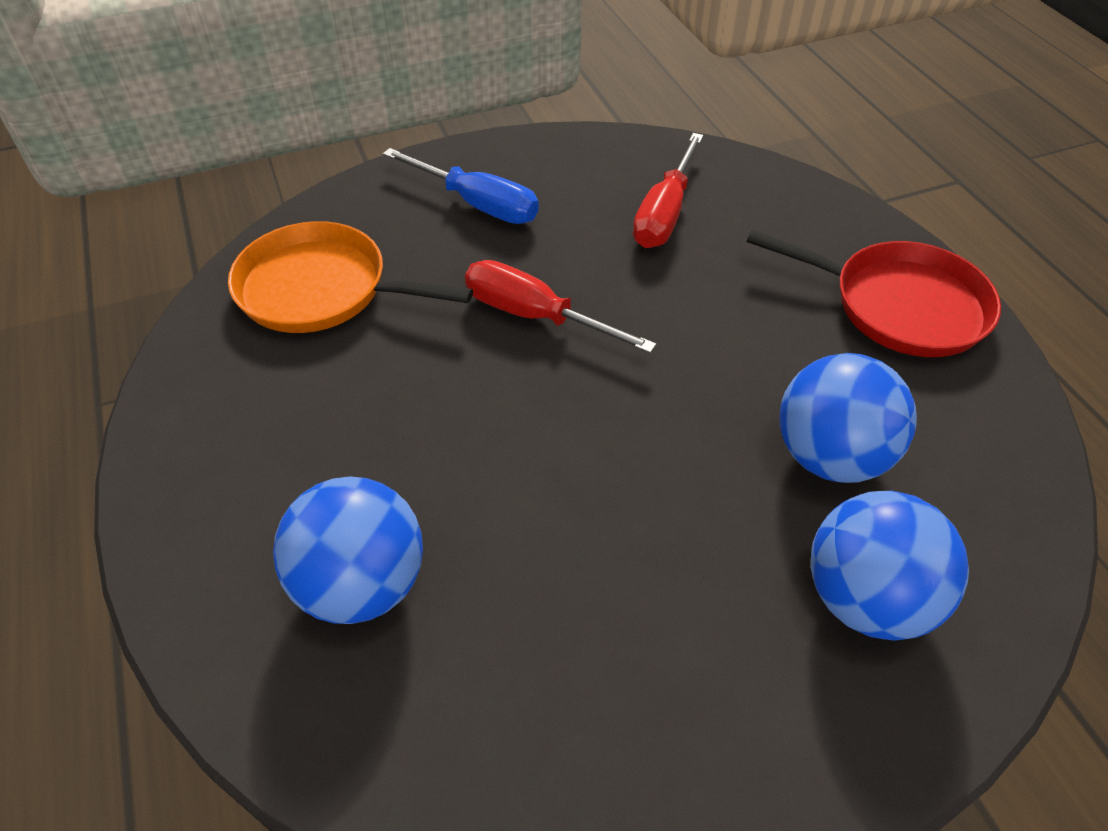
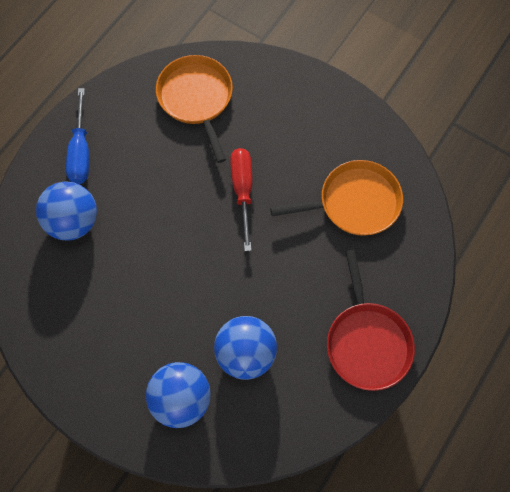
camera: 55 degrees right, 20 degrees up
blue screwdriver [383,148,539,224] -> blue screwdriver moved to [66,88,89,184]
red screwdriver [633,133,704,248] -> orange pan [270,160,403,236]

